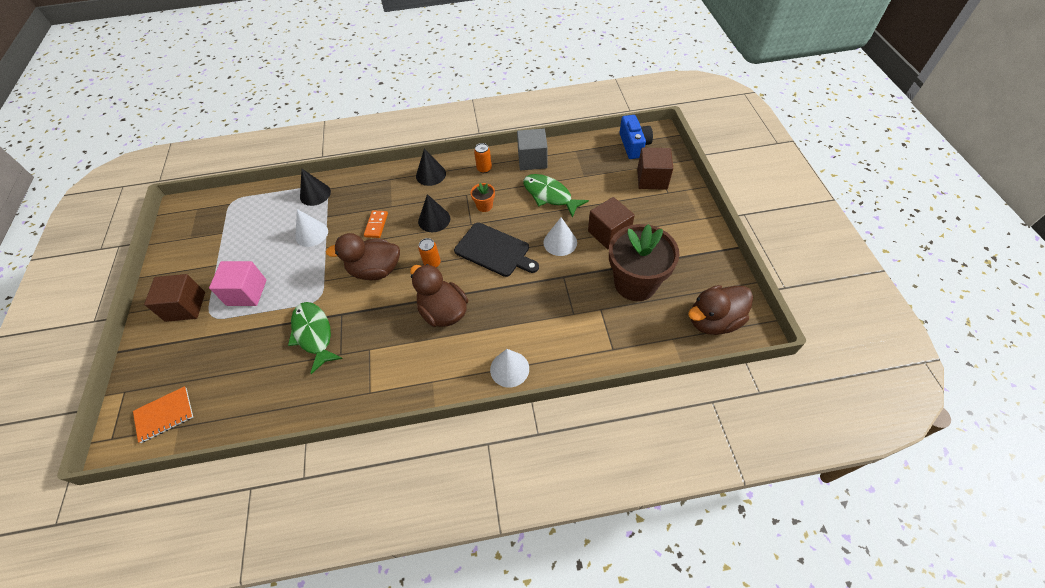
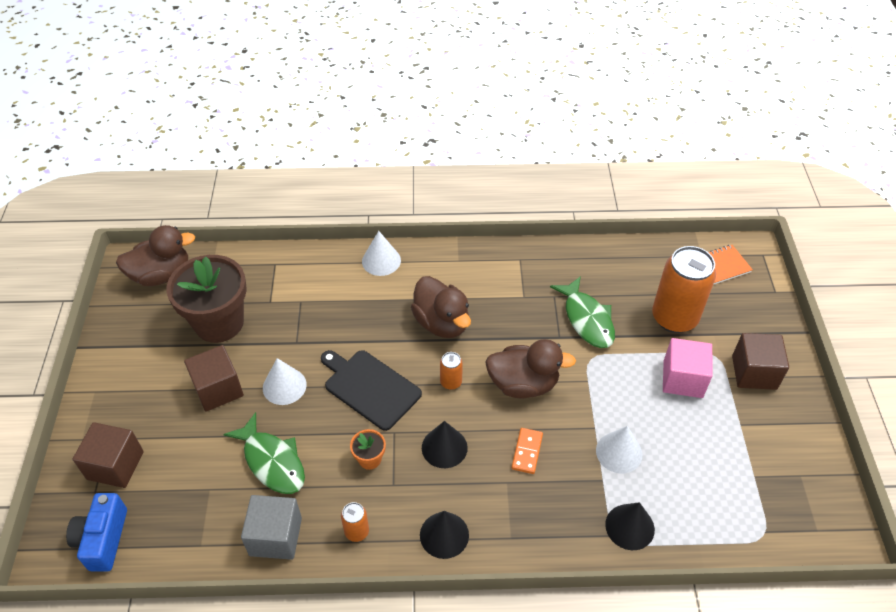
camera: 175 degrees left, 5 degrees down
none -> orange can [652,246,716,333]

